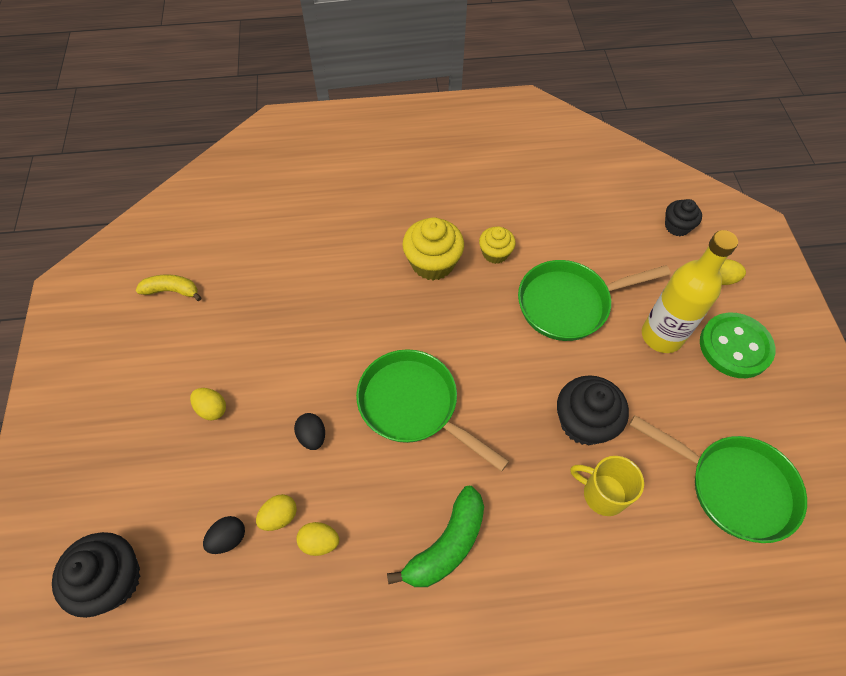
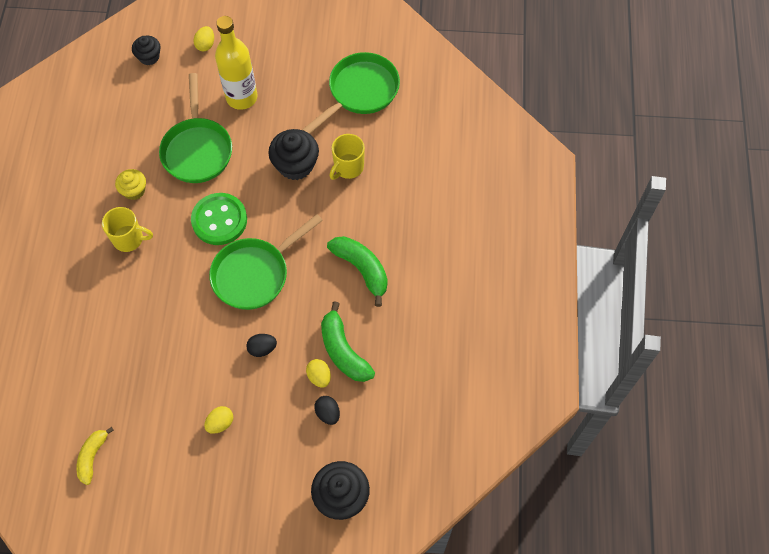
camera: 80 degrees left, 5 degrees up
yellow egg [296,522,339,556] -> green banana [321,301,375,382]
yellow cupcake [402,217,464,281] -> yellow mug [102,207,153,252]
green button [700,312,775,378] -> green button moved to [191,193,247,245]

